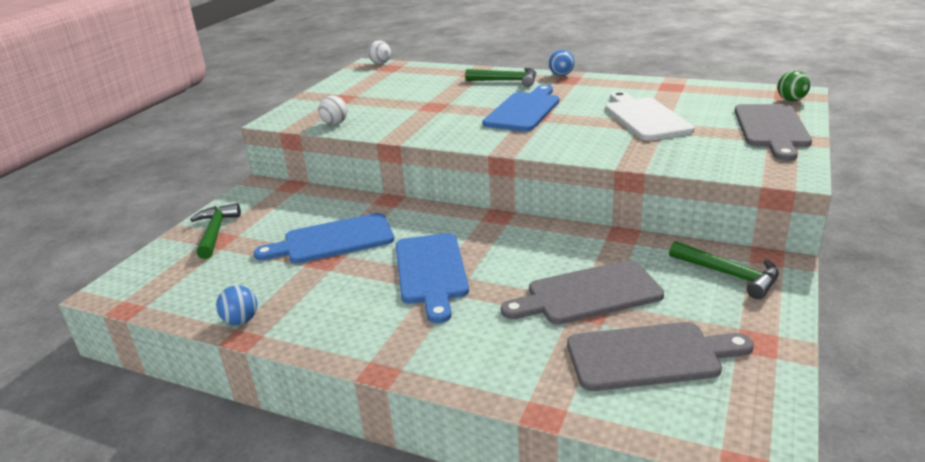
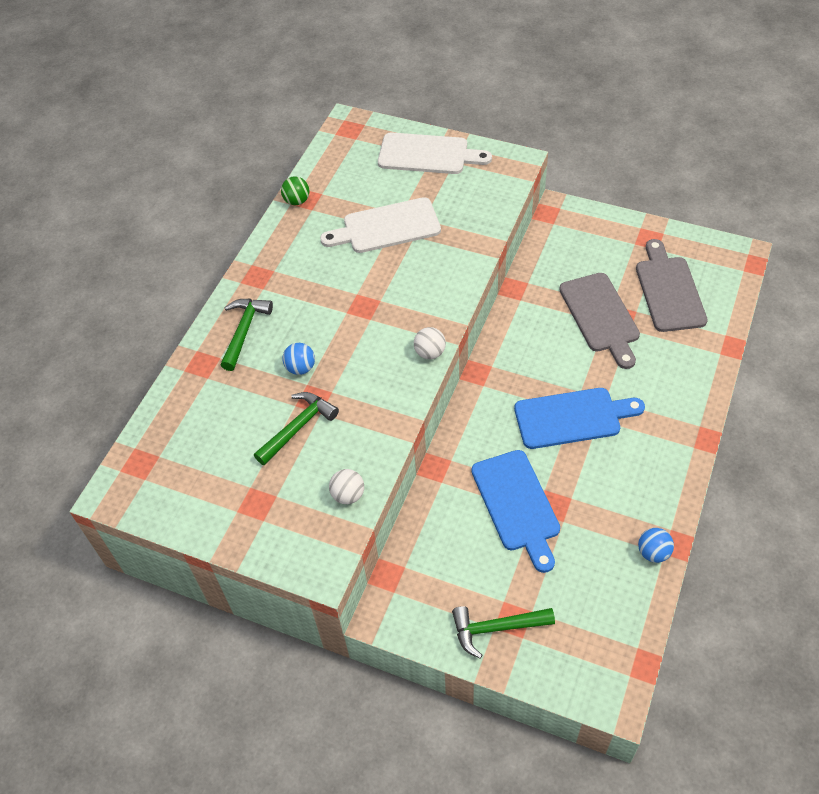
camera: 90 degrees left, 25 degrees up
white ball [368,40,391,64] -> white ball moved to [414,327,446,359]
blue cutting board [483,85,560,132] -> none
blue ball [549,50,575,76] -> blue ball moved to [282,343,315,375]
green hammer [669,241,779,299] -> green hammer moved to [254,392,339,465]
grey cutting board [734,104,812,161] -> white cutting board [378,132,492,174]
green ball [777,71,810,101] -> green ball moved to [281,176,309,205]

